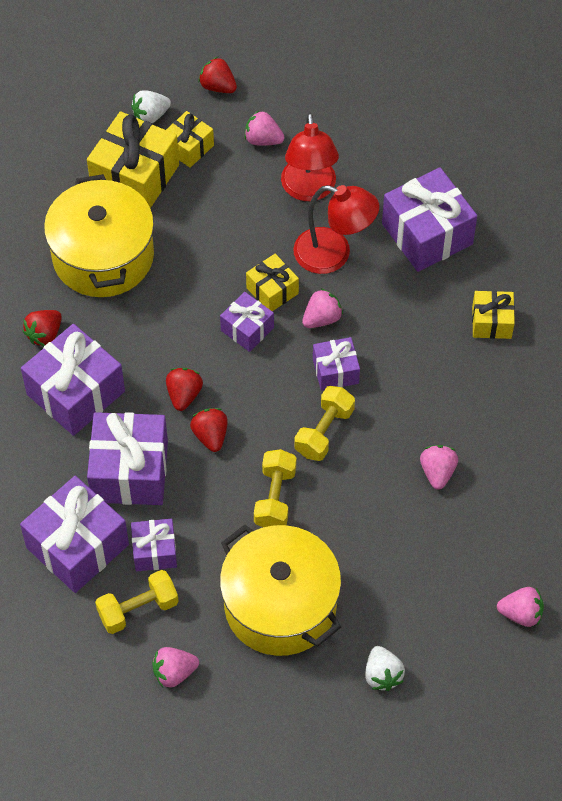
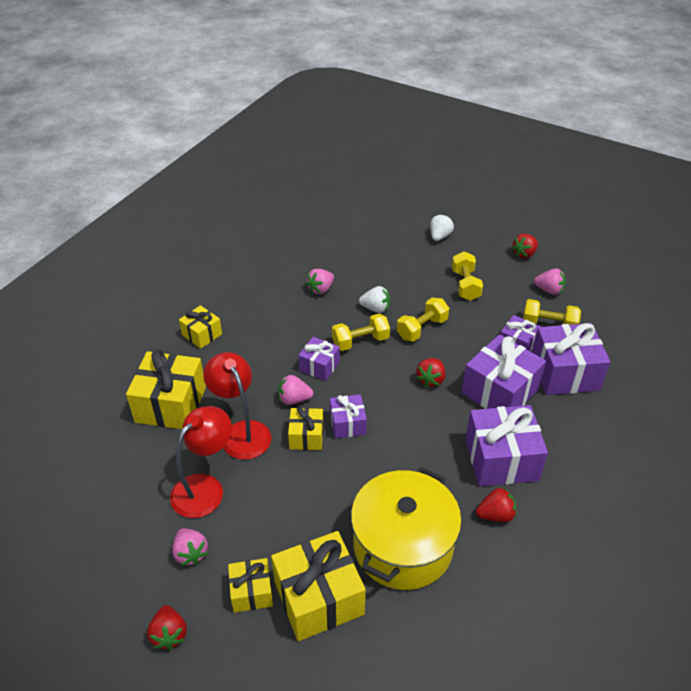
camera: 140 degrees left, 15 degrees down
white strawberry [131,90,171,123] -> white strawberry moved to [359,286,390,313]
red strawberry [166,368,203,411] -> red strawberry moved to [512,234,538,258]
yellow pot [220,525,341,656] -> yellow dumbbell [452,251,483,301]
purple gift [382,167,477,272] -> yellow gift [126,349,206,429]
pink strawberry [497,587,544,627] -> none

